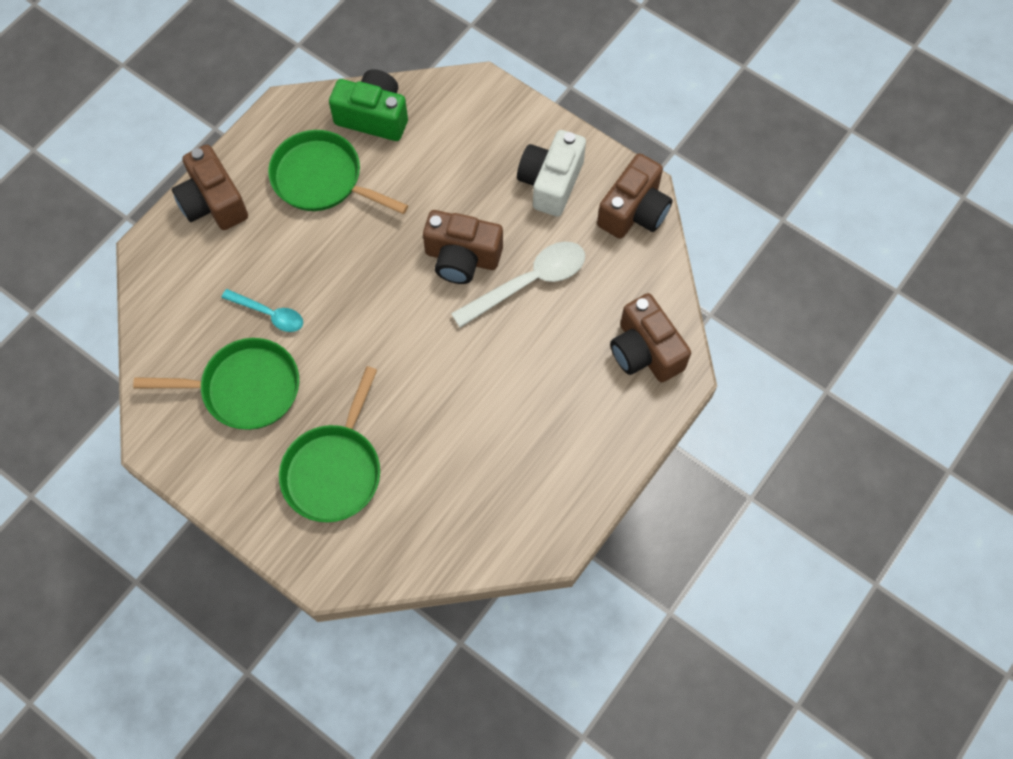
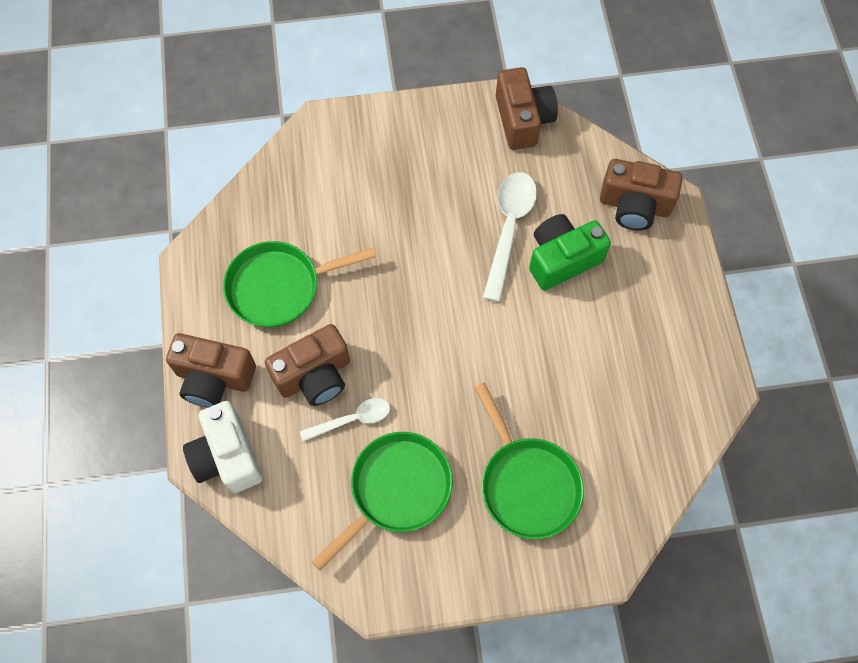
camera: 45 degrees left, 0 degrees up
turquoise spoon [222,289,303,332] -> white spoon [300,398,390,441]
green camera [329,69,408,141] -> green camera moved to [529,214,611,291]
brown camera [423,210,503,284] -> brown camera moved to [265,324,350,406]
white camera [517,130,586,217] -> white camera moved to [183,401,262,493]

